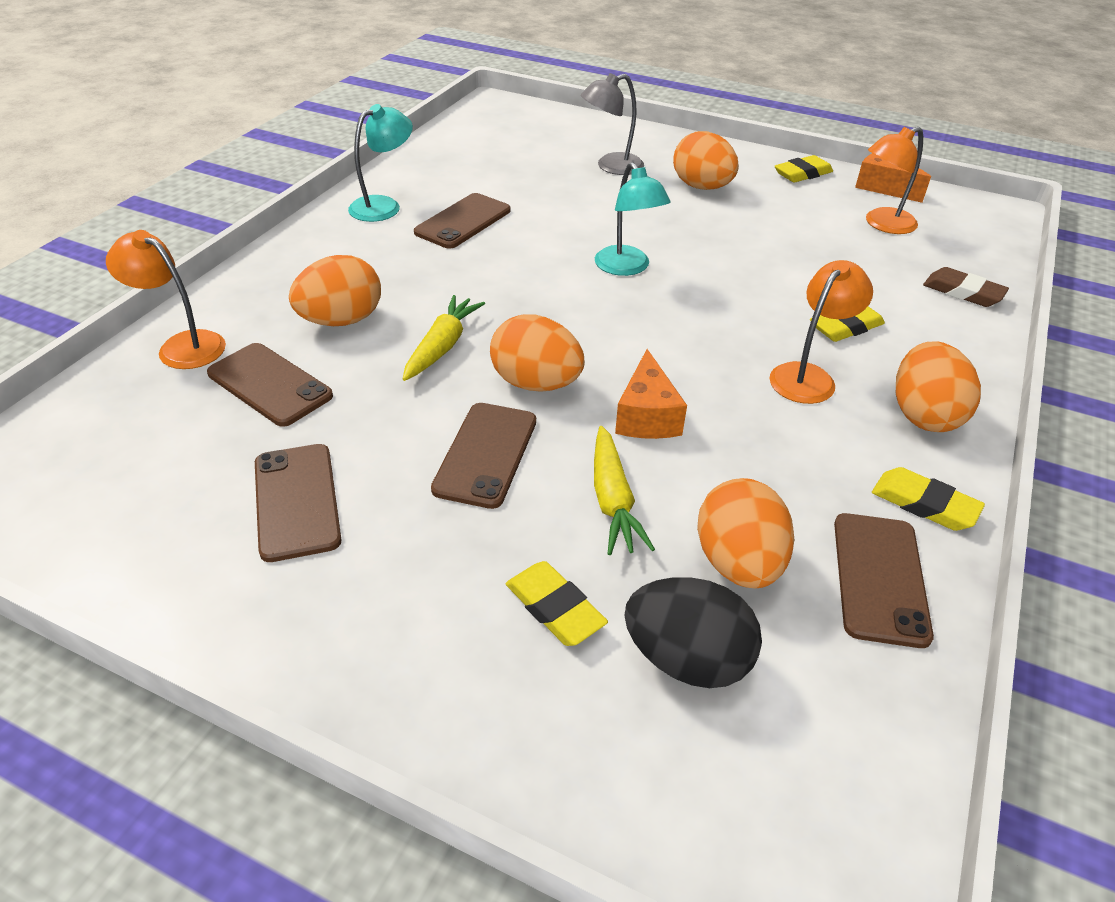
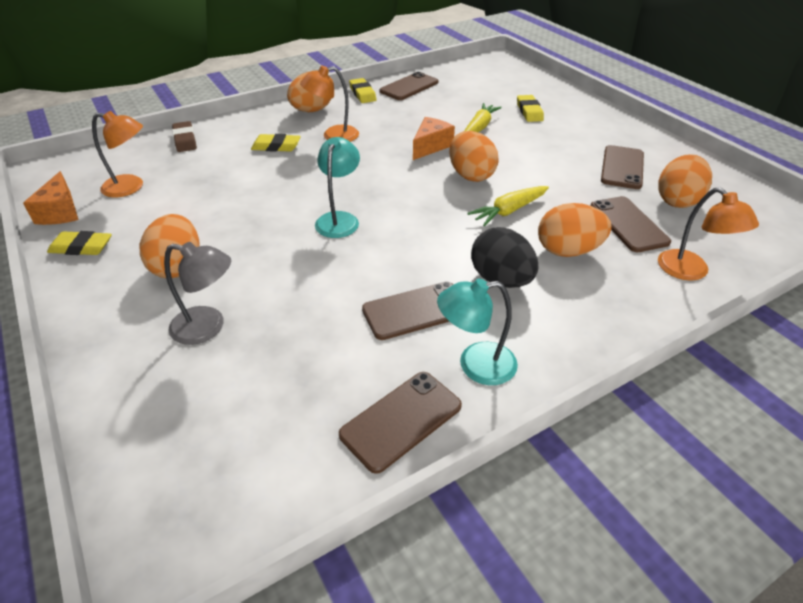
camera: 145 degrees left, 0 degrees up
brown phone [431,403,536,509] -> brown phone moved to [339,372,462,474]
black egg [624,577,762,688] -> black egg moved to [471,227,538,288]
orange egg [697,478,794,588] -> orange egg moved to [658,154,712,208]

